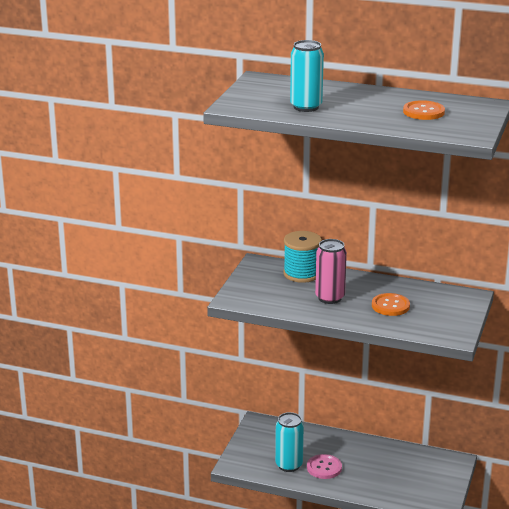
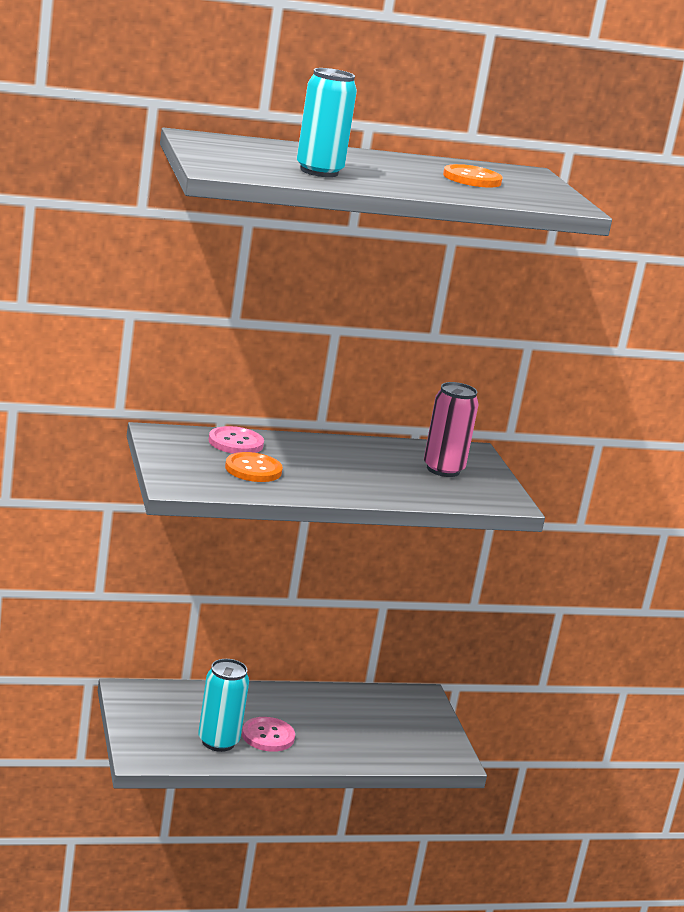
camera: 35 degrees left, 5 degrees down
turquoise spool [283,231,322,283] -> pink button [208,426,264,454]
pink can [315,239,347,304] -> pink can moved to [424,382,479,477]
orange button [372,293,410,316] -> orange button moved to [225,452,283,482]

